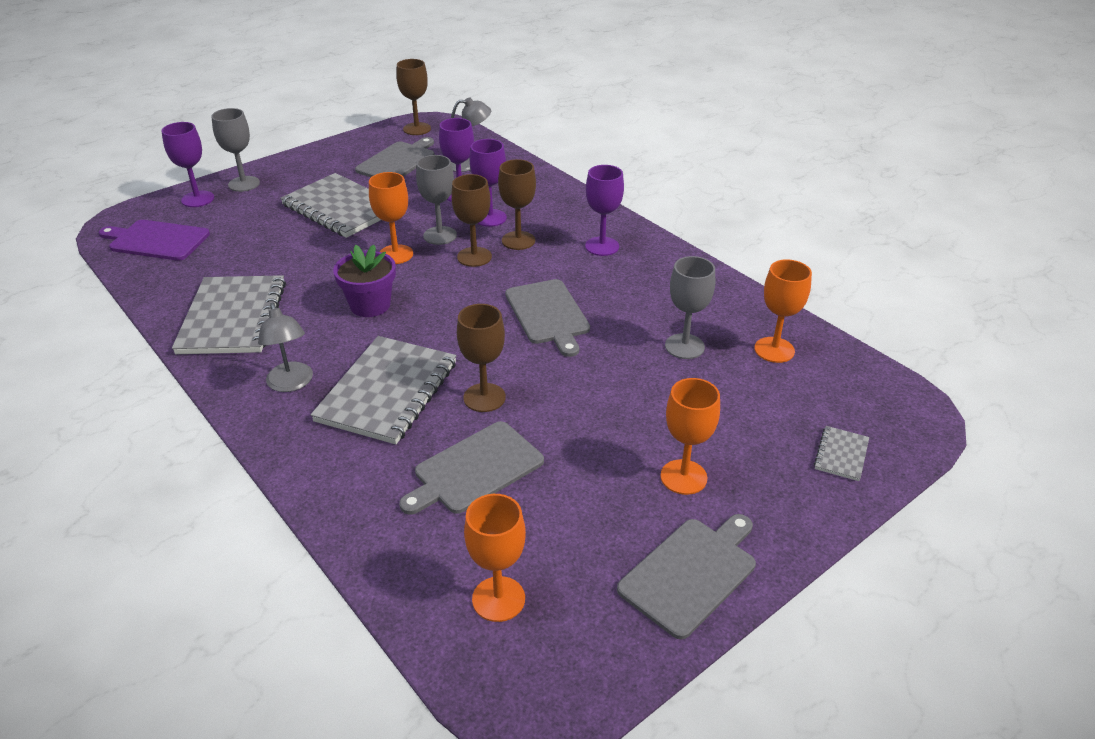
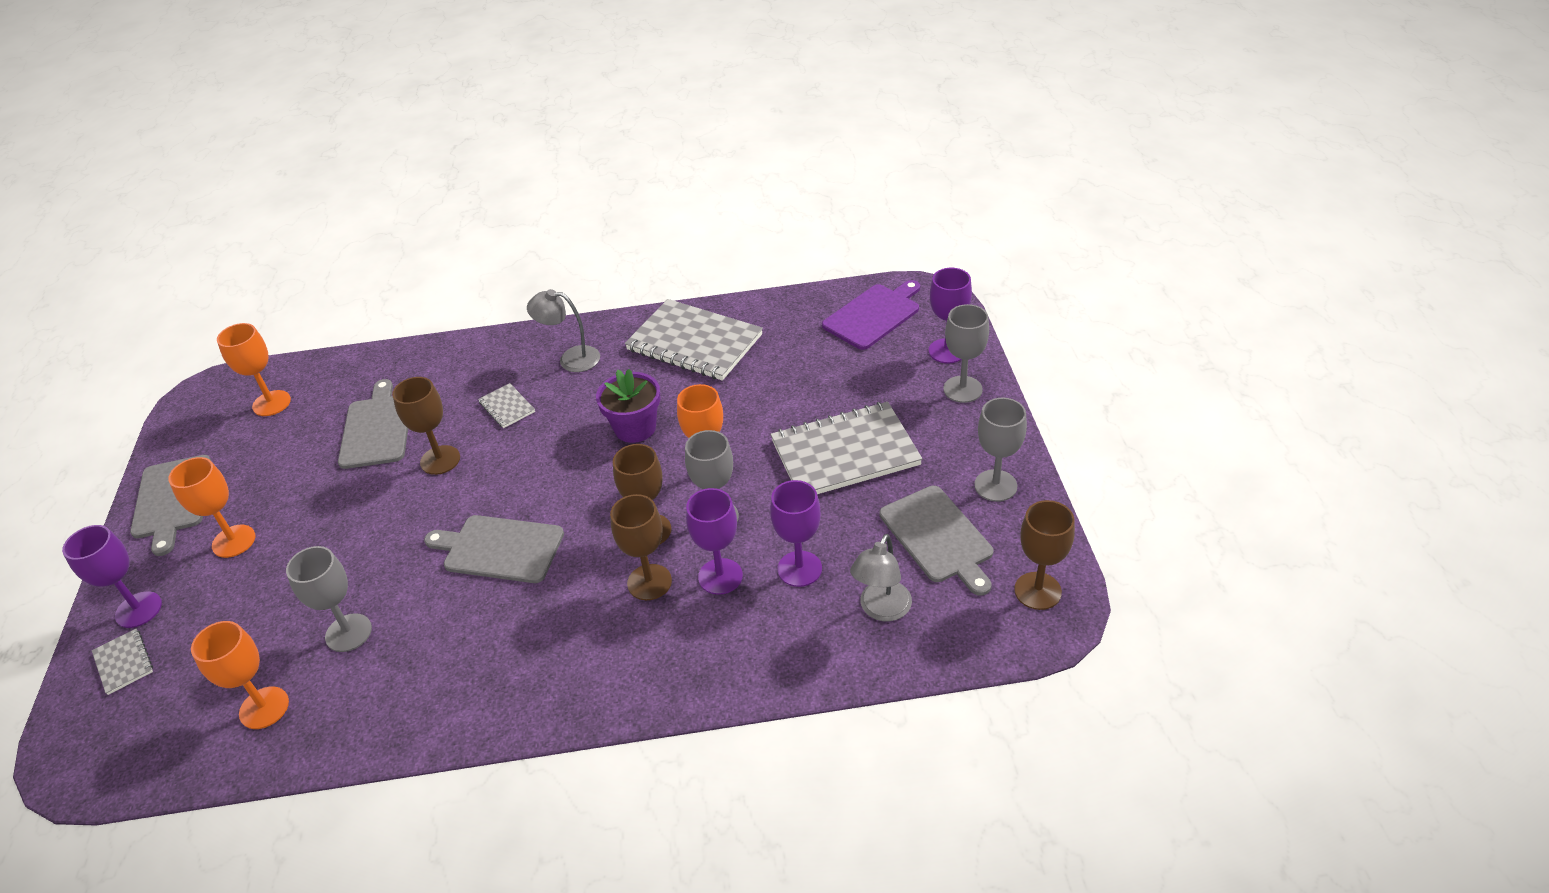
camera: 125 degrees right, 5 degrees up
grey notebook [310,336,456,444] -> grey notebook [478,383,535,428], size x0.44
purple goblet [585,165,624,256] -> purple goblet moved to [62,525,162,628]
none -> grey goblet [974,398,1027,502]

